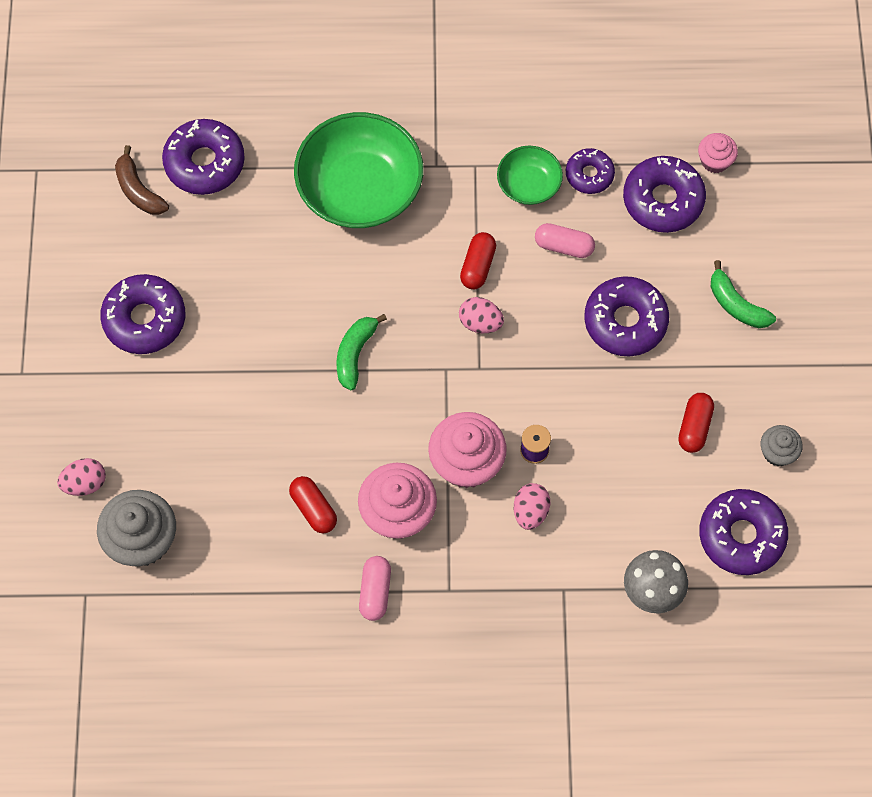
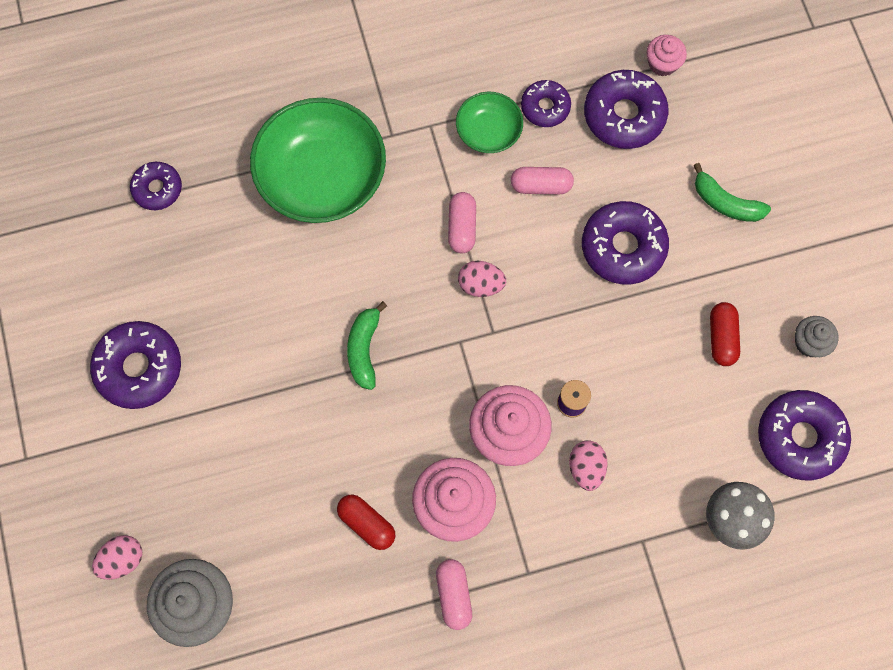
camera: 15 degrees left, 5 degrees up
brown banana [115,145,169,215] -> none
purple donut [162,119,245,195] -> purple donut [130,162,182,210], size x0.60
red capsule [460,232,496,289] -> pink capsule [448,192,476,254]

